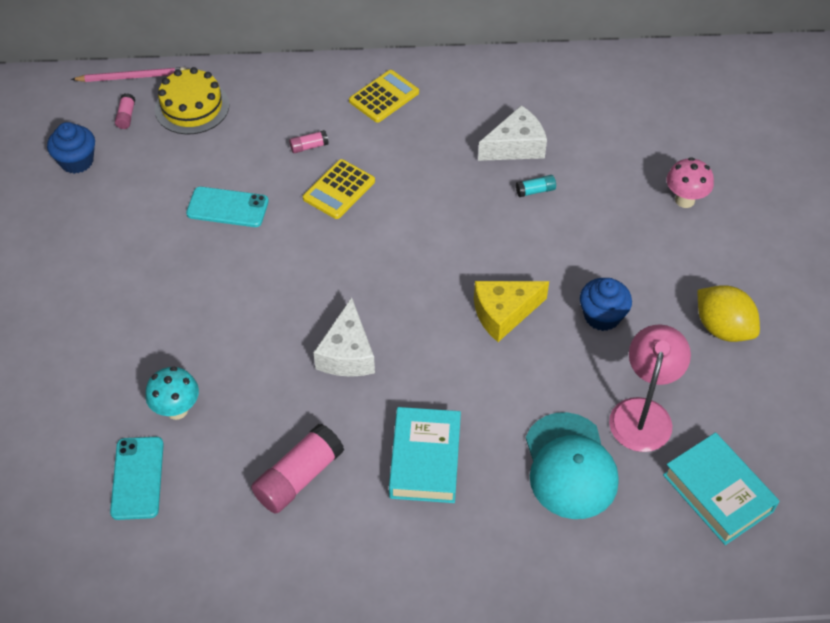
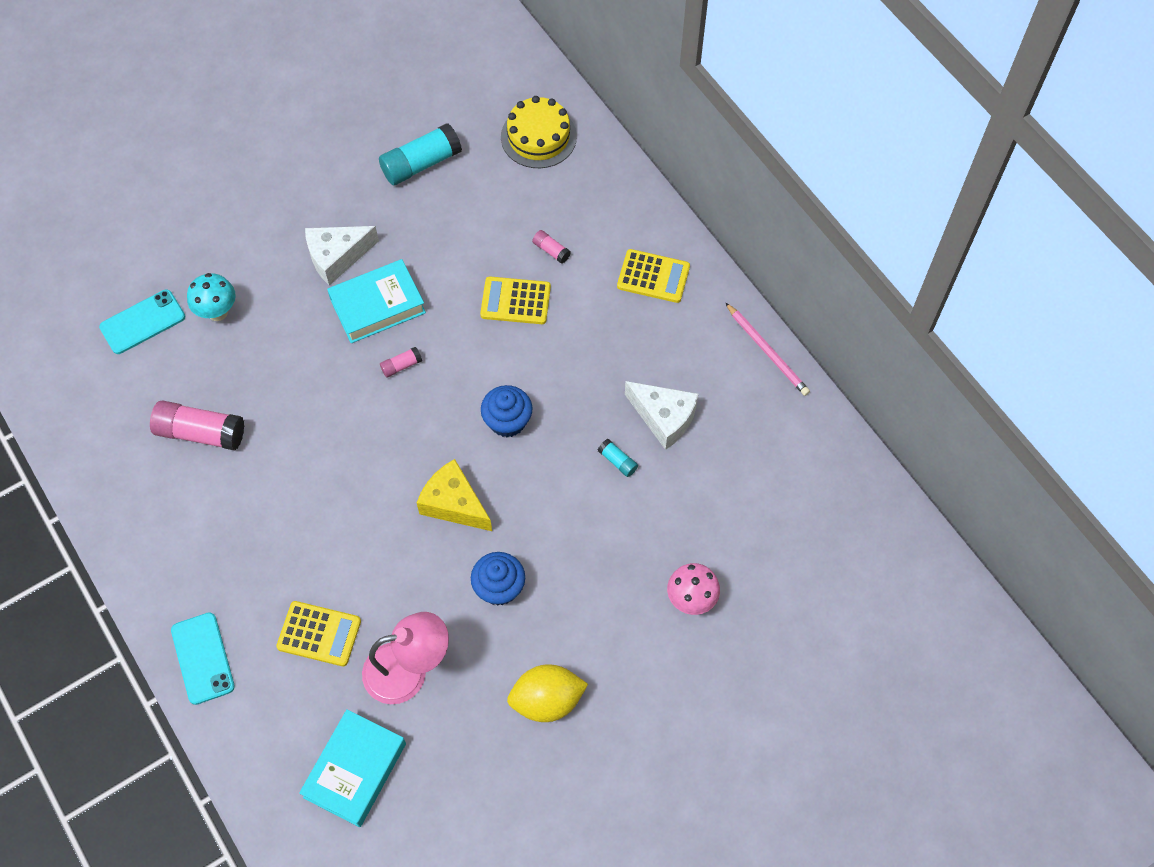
camera: 60 degrees right, 10 degrees up
blue cupcake [47,122,95,174] -> blue cupcake moved to [481,385,532,437]
pink pencil [71,67,186,82] -> pink pencil moved to [725,302,810,396]
pink glue stick [115,93,135,129] -> pink glue stick moved to [380,347,422,378]
turquoise phone [186,187,269,227] -> turquoise phone moved to [171,612,235,705]
white cheese [313,297,375,377] -> white cheese moved to [305,226,379,286]
turquoise book [389,407,461,503] -> turquoise book moved to [327,259,426,343]
turquoise cap [526,412,619,519] -> yellow calculator [276,601,361,666]
yellow lemon [698,285,760,342] -> yellow lemon turned 60 degrees clockwise [507,664,588,722]
none -> turquoise glue stick [379,123,462,185]

